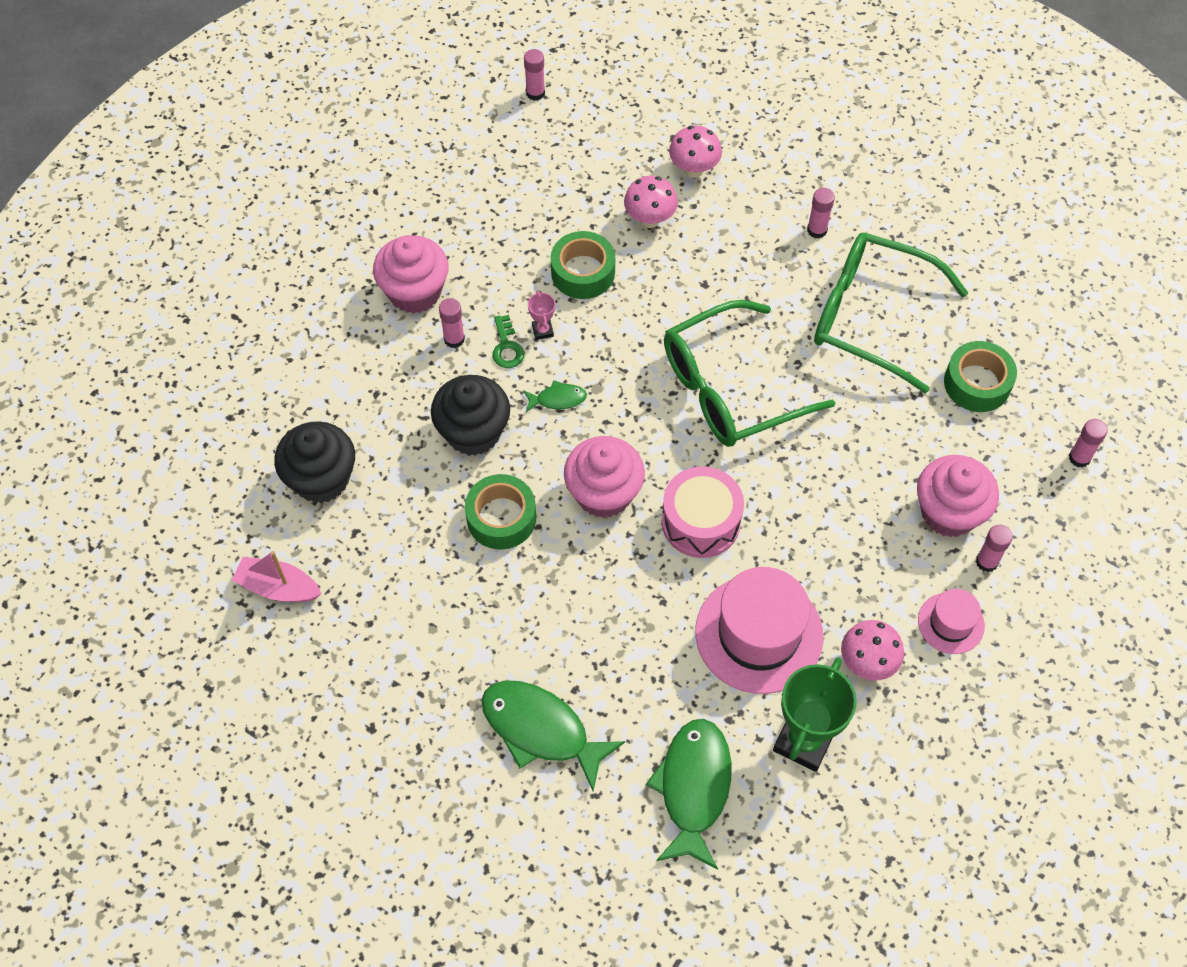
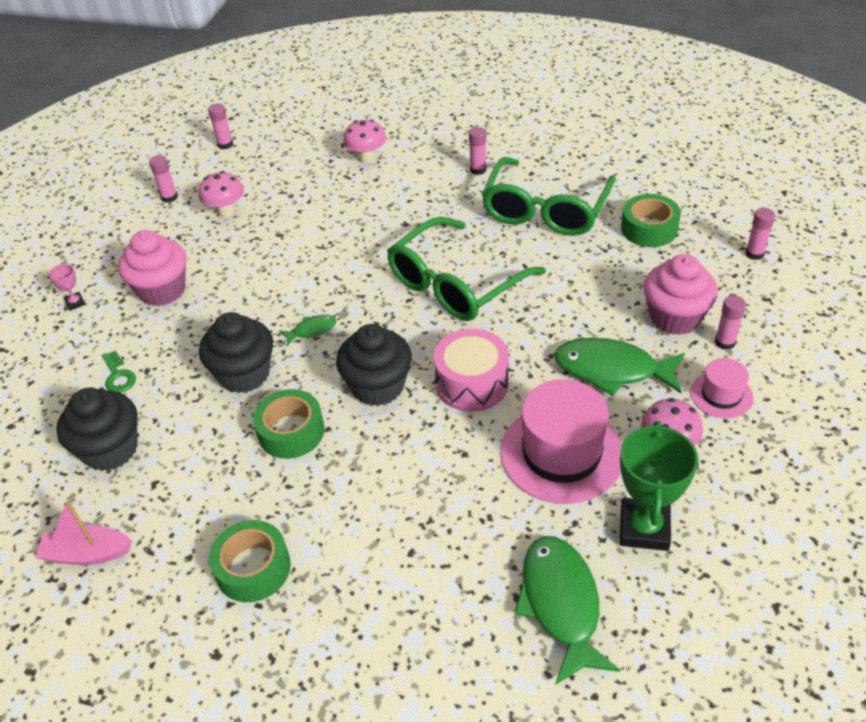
camera: 15 degrees left, 15 degrees down
pink glue stick [439,298,465,348] -> pink glue stick moved to [149,155,178,203]
green fish [481,680,625,791] -> green fish moved to [554,338,685,396]
green key [492,315,525,368] -> green key moved to [102,350,136,393]
pink trophy [528,290,555,340] -> pink trophy moved to [49,264,86,311]
green tape [551,231,615,299] -> green tape moved to [209,520,291,602]
pink cupcake [564,436,645,518] -> black cupcake [336,324,412,406]
pink mushroom [624,176,678,228] -> pink mushroom moved to [199,171,244,218]
green glasses [814,233,969,393] -> green glasses turned 75 degrees counterclockwise [482,157,616,236]

